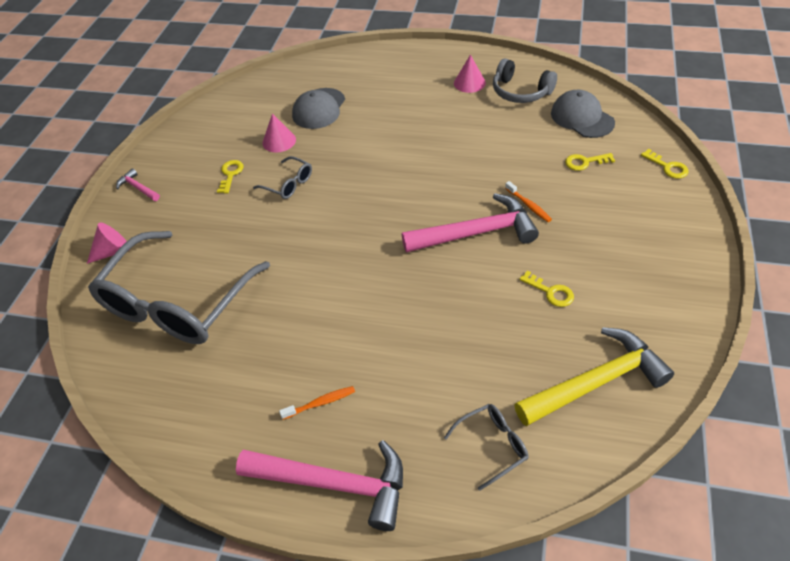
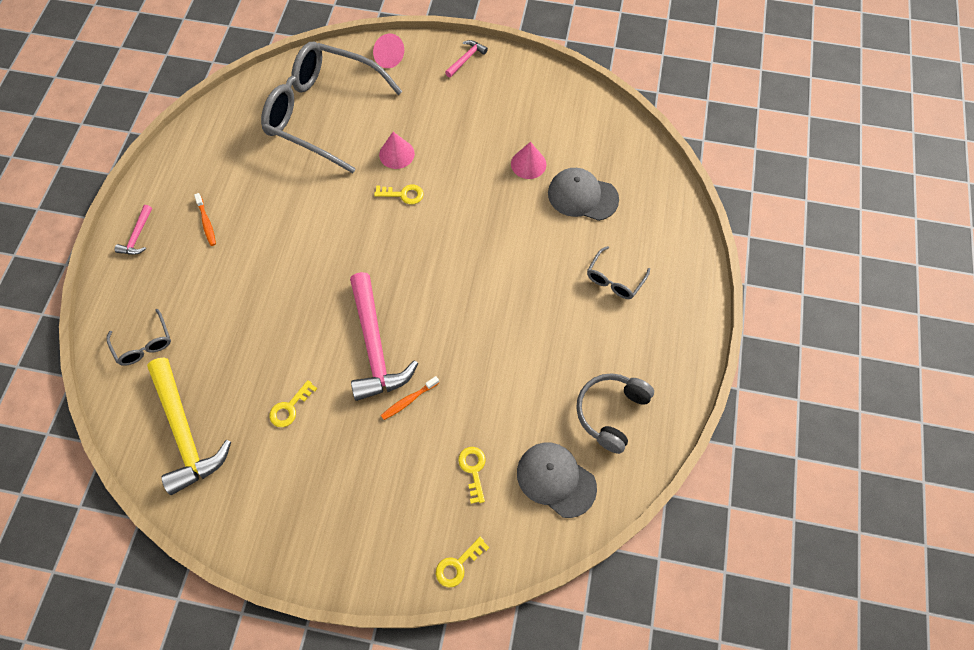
camera: 85 degrees right, 15 degrees up
yellow key [217,160,244,193] -> yellow key moved to [374,185,424,204]
pink hammer [236,440,403,531] -> pink hammer [115,205,152,255], size x0.46
grey glasses [253,156,312,199] -> grey glasses moved to [587,246,650,299]
pink cone [454,55,486,93] -> pink cone moved to [379,132,415,169]
grey cap [551,90,615,138] -> grey cap turned 105 degrees counterclockwise [517,443,597,518]

